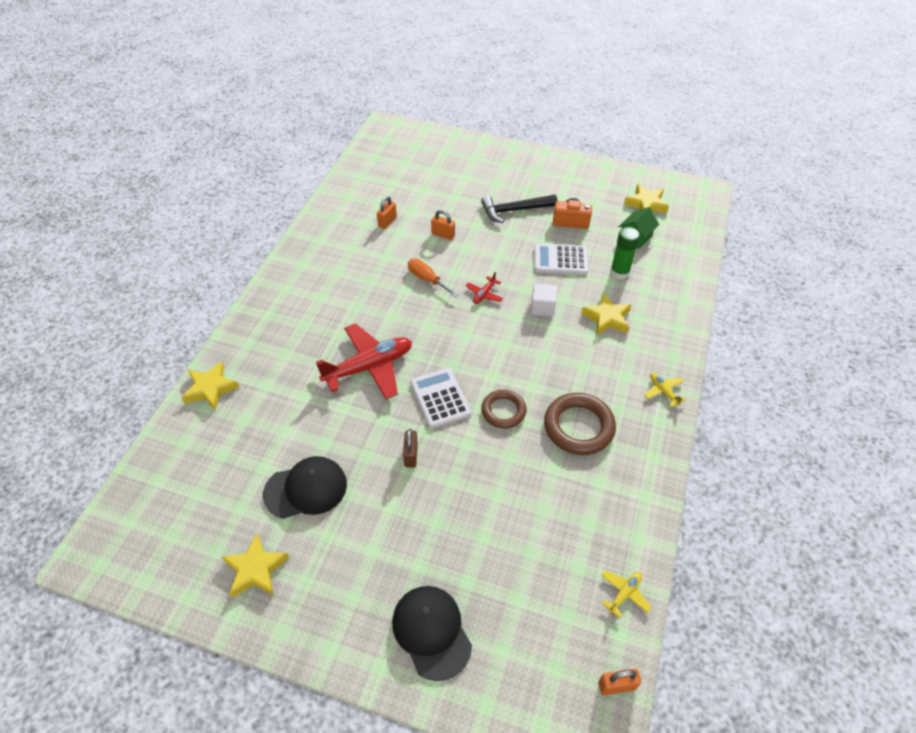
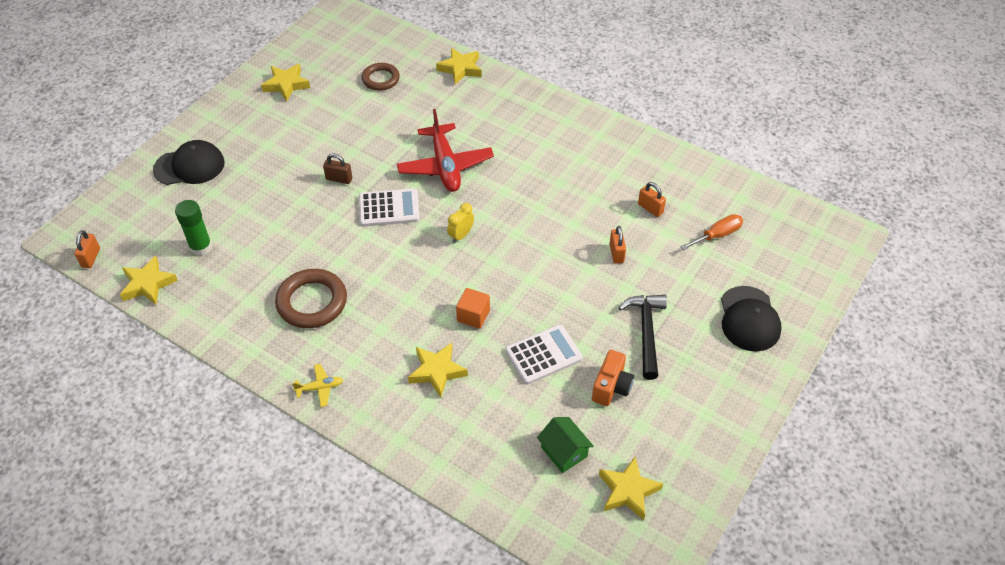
camera: 105 degrees right, 0 degrees up
black cap [263,456,347,519] -> black cap moved to [721,286,781,352]
orange screwdriver [408,259,458,297] -> orange screwdriver moved to [680,214,743,250]
orange padlock [431,210,455,240] -> orange padlock turned 45 degrees counterclockwise [609,226,626,264]
red plane [465,272,503,304] -> none
brown ring [481,390,527,429] -> brown ring moved to [362,63,400,91]
white cube [531,284,557,317] -> orange cube [456,288,490,329]
white calculator [534,244,588,275] -> white calculator turned 45 degrees clockwise [505,324,583,385]
yellow plane [601,570,652,618] -> yellow star [120,256,178,305]
green glue stick [610,227,640,279] -> green glue stick moved to [175,200,212,256]
none -> yellow clock [447,203,474,243]

